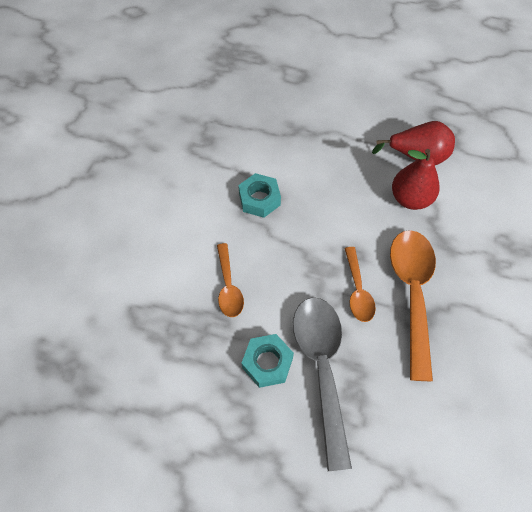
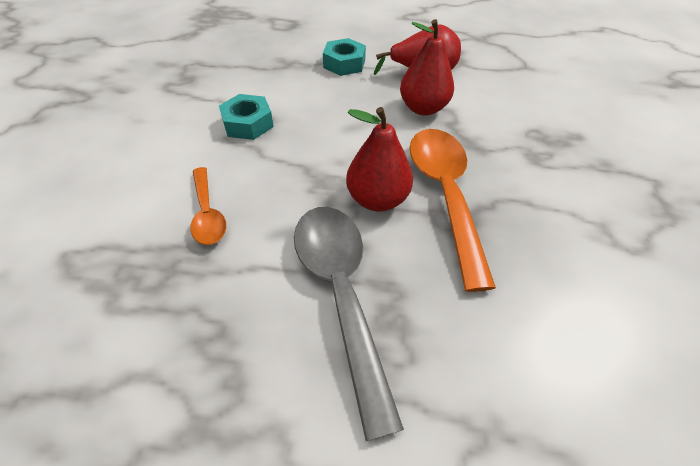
camera: 10 degrees left, 10 degrees down
turquoise nut [242,334,294,388] -> turquoise nut moved to [323,38,366,76]
orange spoon [345,247,376,322] -> red pear [346,107,413,211]

